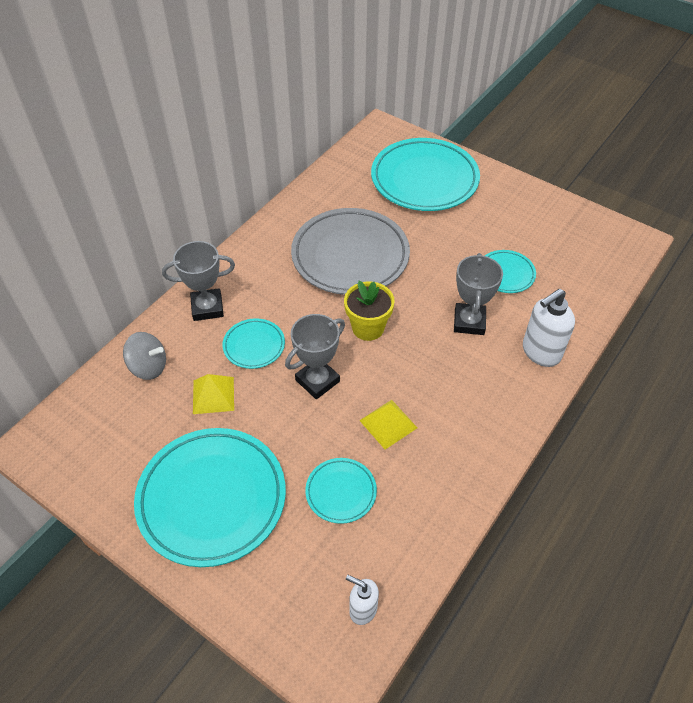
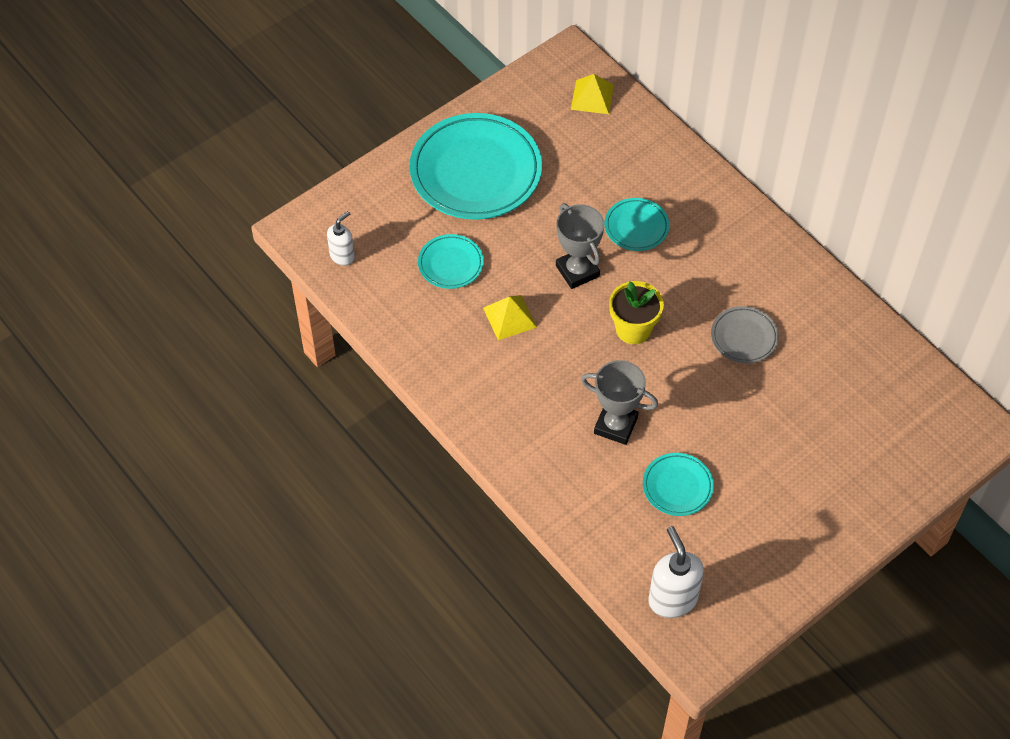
camera: 105 degrees right, 5 degrees up
grey spinning top [123,332,166,380] -> none
grey trophy [162,241,235,321] -> none
yellow pyramid [193,374,234,414] -> yellow pyramid moved to [571,74,614,114]
grey plate [291,208,410,295] -> grey plate [711,306,779,364], size x0.48
turquoise plate [371,138,480,211] -> none
white soap dispenser [523,289,575,367] -> white soap dispenser moved to [649,526,704,618]

